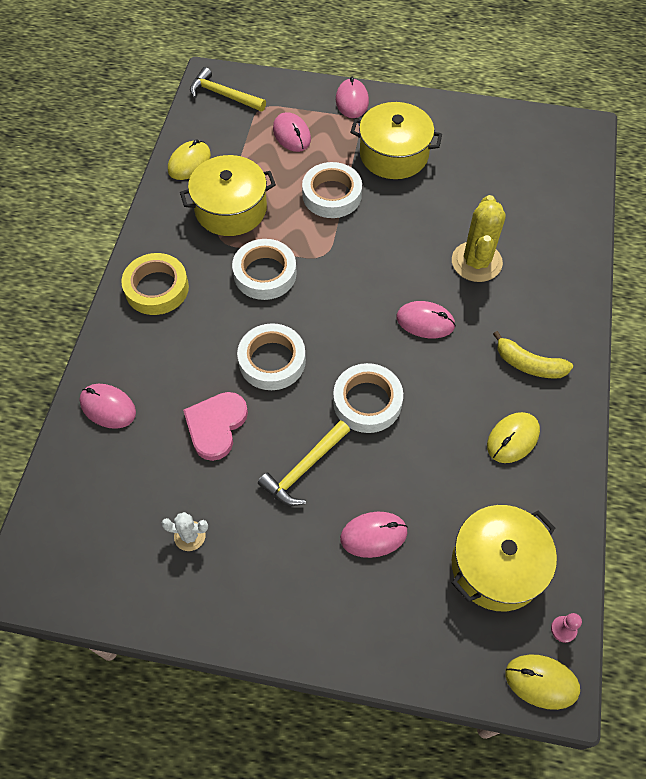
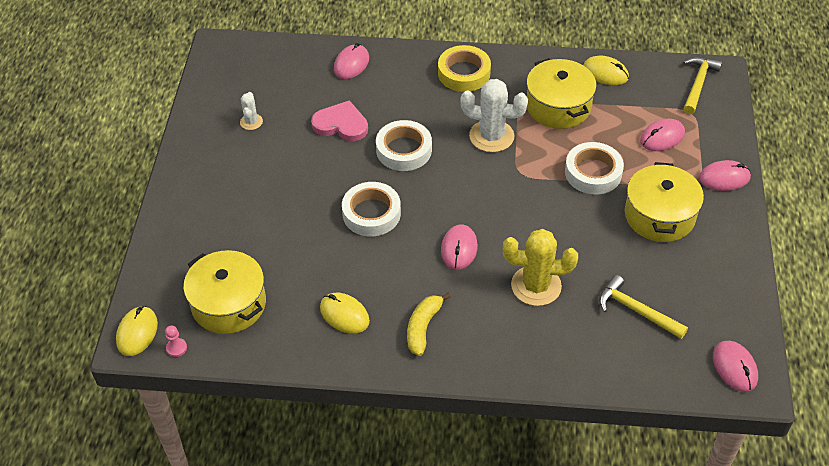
camera: 85 degrees right, 10 degrees down
white tape [232,239,297,300] -> white cactus [460,79,528,152]
yellow hammer [258,420,350,506] -> yellow hammer moved to [599,275,688,339]
pink mouse [340,512,408,558] -> pink mouse moved to [713,341,758,392]

